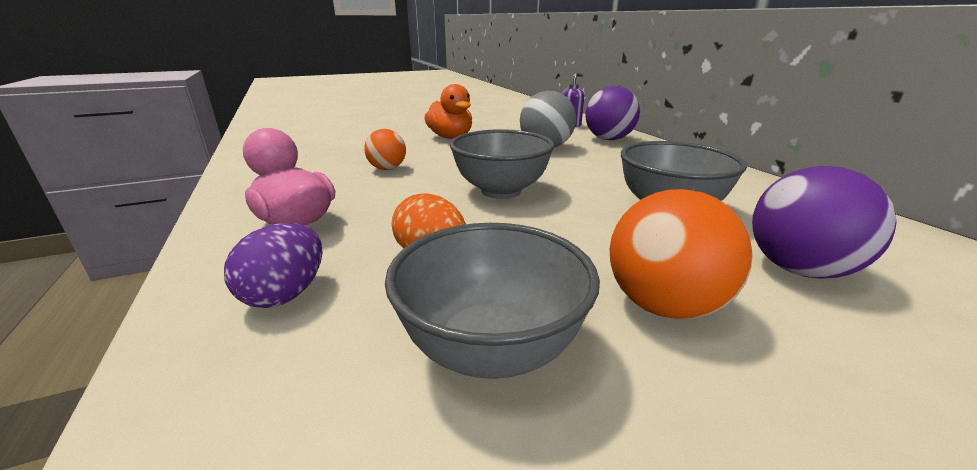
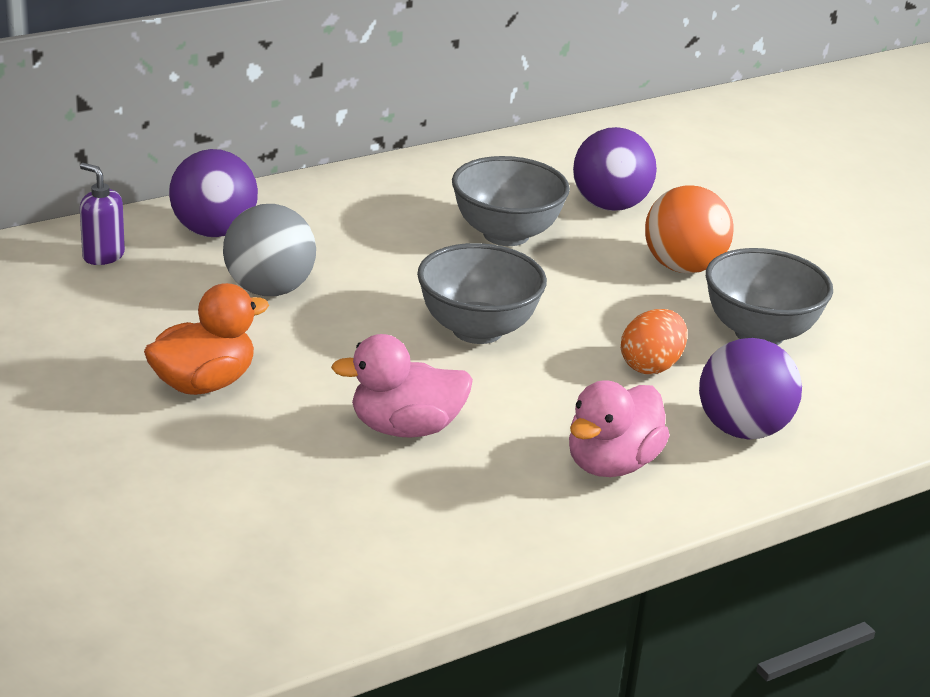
camera: 100 degrees left, 5 degrees up
purple egg [224,223,322,308] -> purple ball [699,338,802,439]
orange ball [364,129,406,170] -> pink duck [331,334,473,438]

